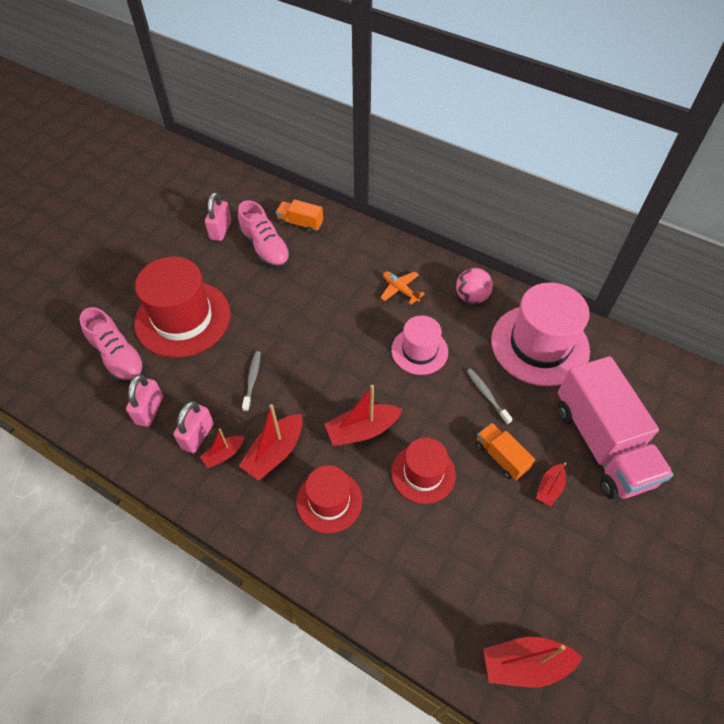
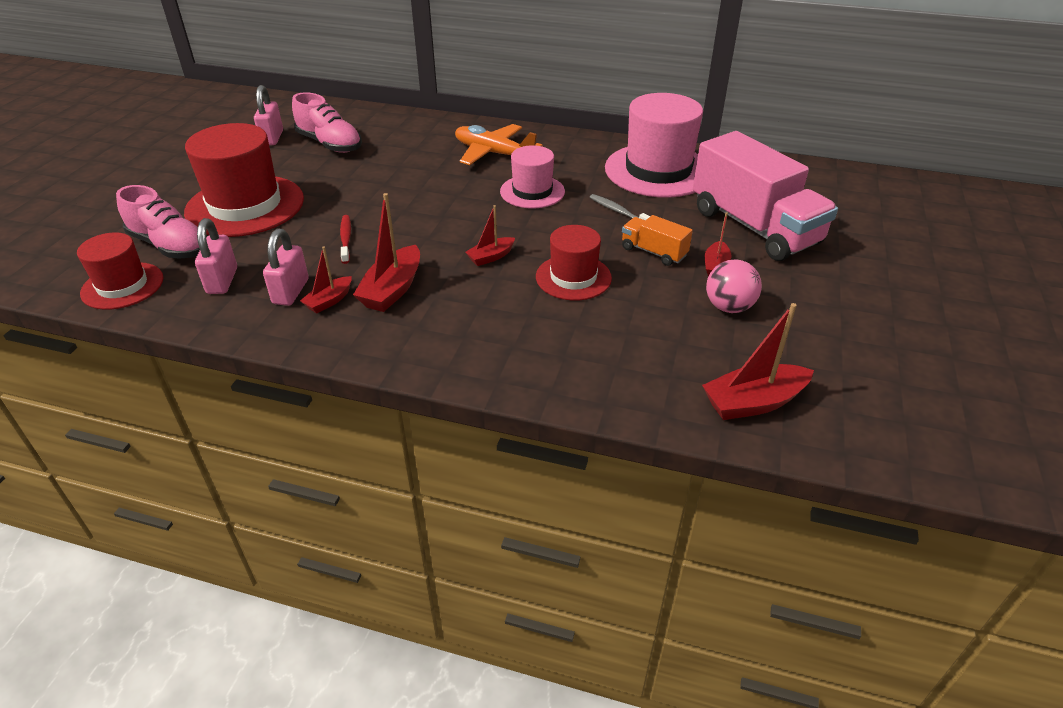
camera: 15 degrees left, 15 degrees down
grey toothbrush [242,351,261,411] -> red toothbrush [340,215,351,264]
orange truck [276,199,323,233] -> none
red hat [296,465,362,533] -> red hat moved to [77,232,163,310]
red boat [325,385,403,446] -> red boat [465,205,515,266], size x0.59
orange plane [380,271,425,305] -> orange plane [455,124,543,165], size x1.71
pink ball [456,268,493,304] -> pink ball moved to [706,259,762,313]

